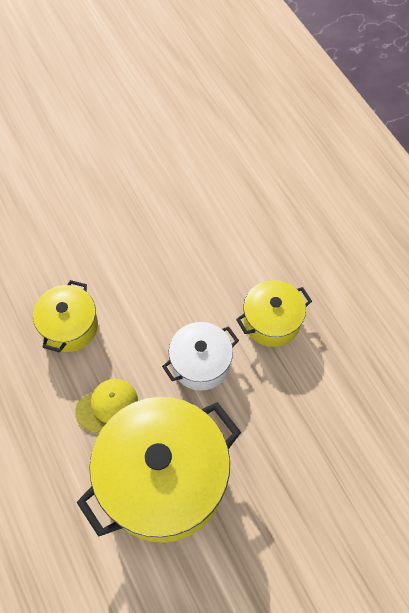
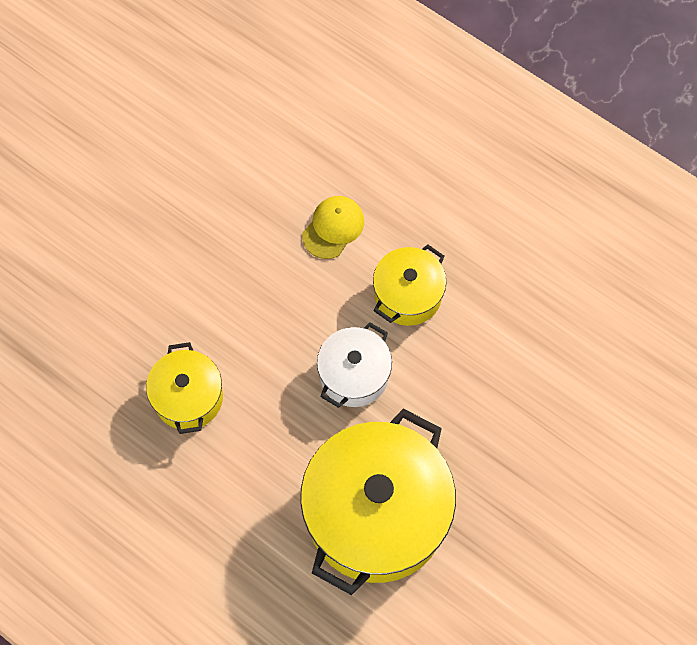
camera: 25 degrees left, 5 degrees up
yellow cap [75,379,138,433] -> yellow cap moved to [302,196,364,259]

